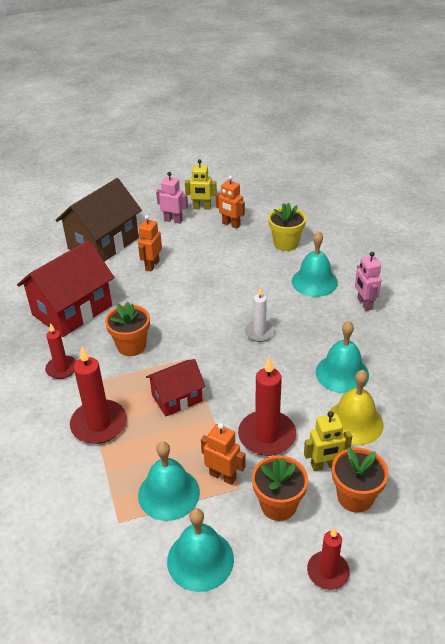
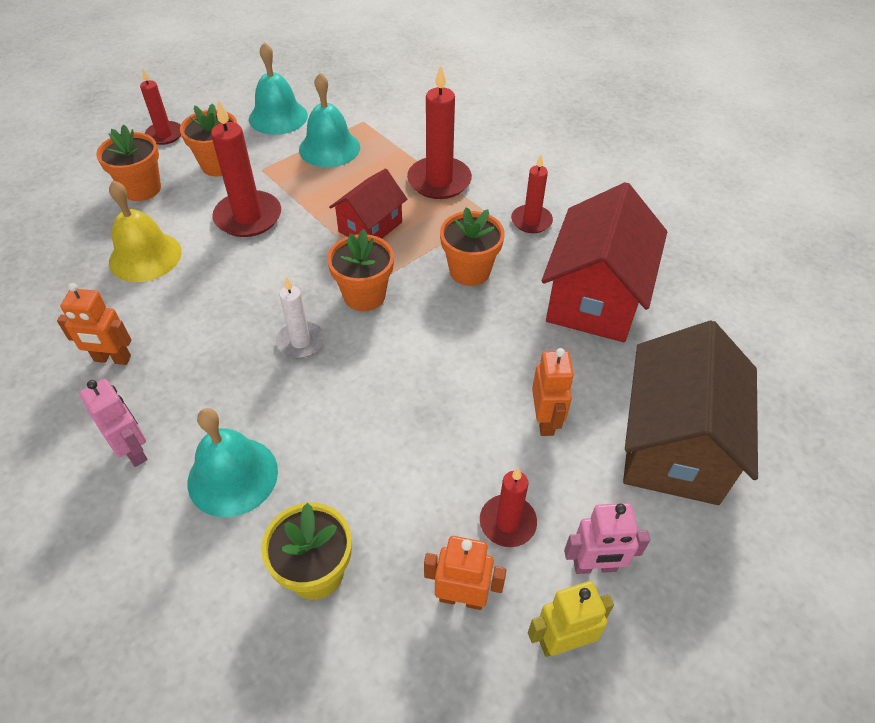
camera: 155 degrees right, 10 degrees up
orange robot [201,423,245,485] -> orange robot moved to [57,283,131,365]
yellow robot [304,411,352,471] -> none
turquoise bell [316,321,369,393] -> none
none -> orange flower pot [327,229,394,311]
none -> red candle [480,467,537,547]

